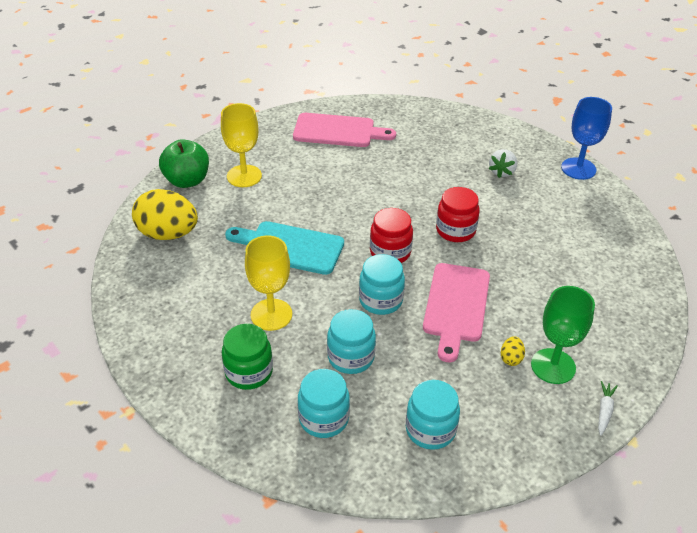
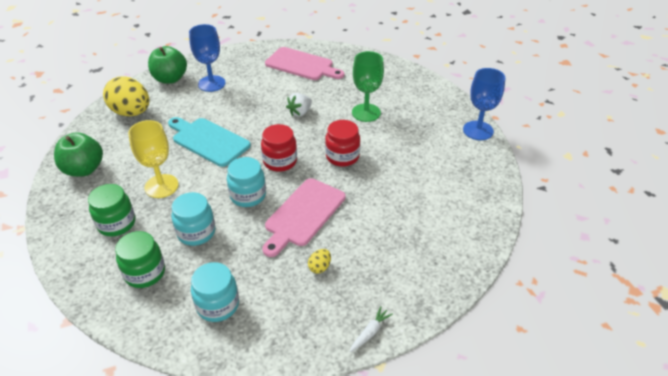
camera: 20 degrees right, 0 degrees up
yellow goblet [221,103,262,187] -> blue goblet [189,24,226,92]
turquoise jar [298,369,350,438] -> green jar [115,231,165,288]
white strawberry [489,149,517,178] -> white strawberry moved to [286,93,312,117]
green goblet [531,286,595,384] -> green goblet moved to [352,51,384,122]
none -> green apple [54,132,103,177]

